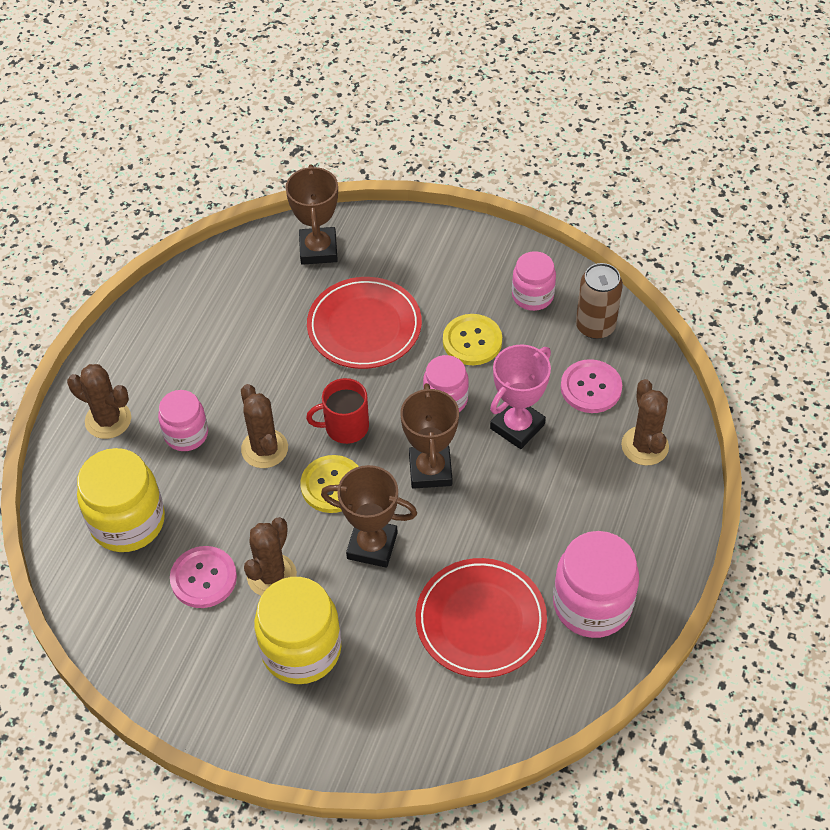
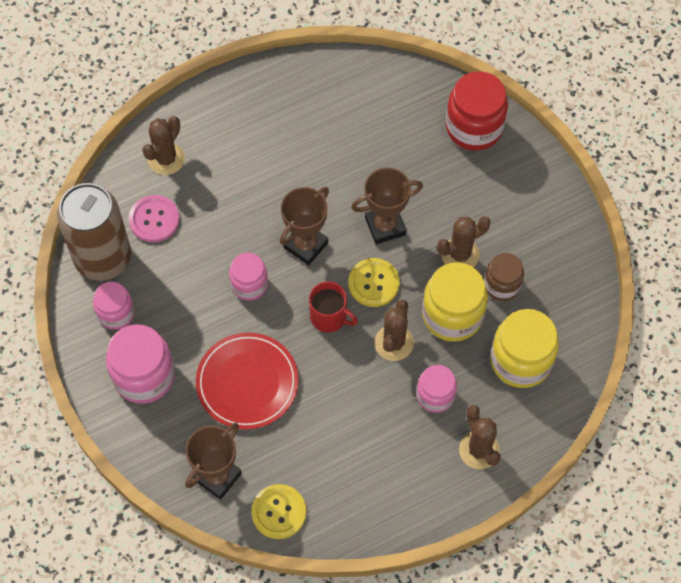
camera: 140 degrees left, 10 degrees up
pink button [170,546,237,608] -> brown jar [484,253,524,301]
yellow jar [254,577,341,684] -> yellow jar moved to [422,262,488,342]
brown trophy [321,465,417,568] -> brown trophy turned 75 degrees counterclockwise [351,168,423,245]
red plate [416,558,547,678] -> none
yellow button [443,314,502,365] -> yellow button moved to [251,484,306,539]
pink trophy [490,344,551,449] -> none
pink jar [553,531,639,638] -> pink jar moved to [106,324,175,404]
brown can [576,263,623,339] -> brown can [57,183,131,281], size x1.68
none -> red jar [446,71,508,151]

